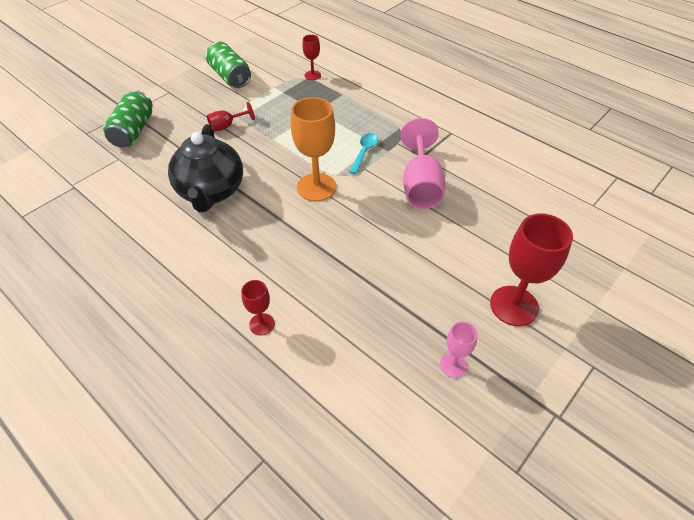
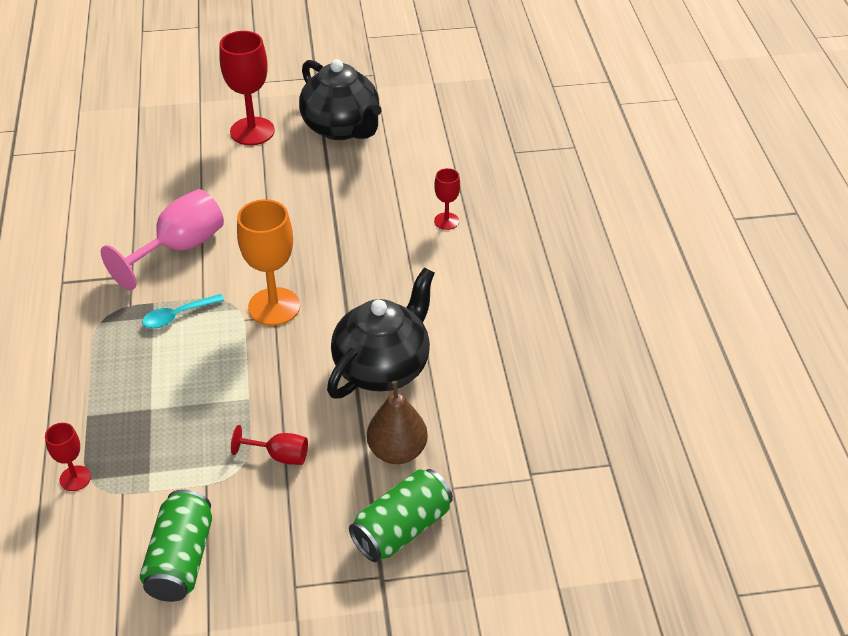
camera: 140 degrees left, 5 degrees down
pink goblet [440,322,478,378] -> black teapot [299,59,381,140]
none -> brown pear [367,381,428,464]

